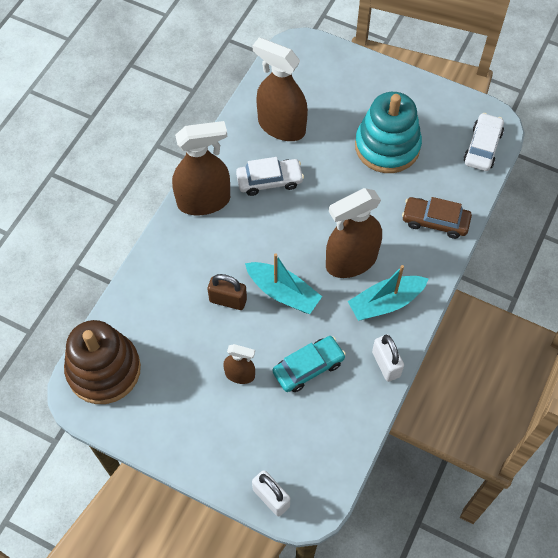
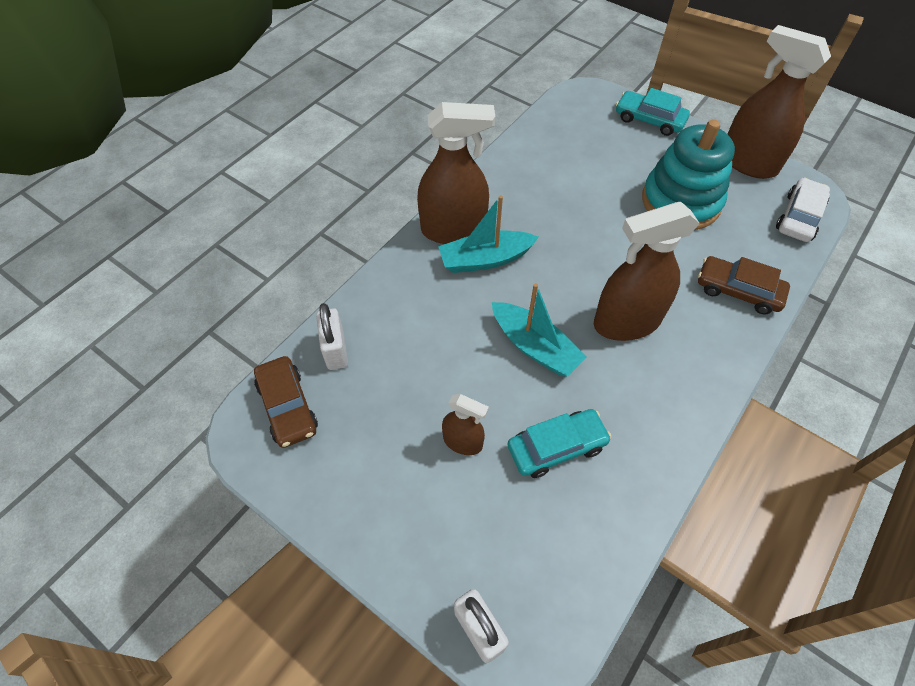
camera: 10 degrees right, 5 degrees down
brown stacking toy [64,320,141,404] -> brown car [254,356,318,448]
brown padlock [208,274,247,310] -> none
white car [236,157,304,196] -> none
brown spray bottle [253,37,308,141] -> brown spray bottle moved to [728,25,831,179]
turquoise boat [348,265,428,321] -> turquoise boat moved to [438,195,539,273]
white padlock [372,334,404,382] -> white padlock moved to [316,303,348,370]
none -> turquoise car [616,88,690,136]

